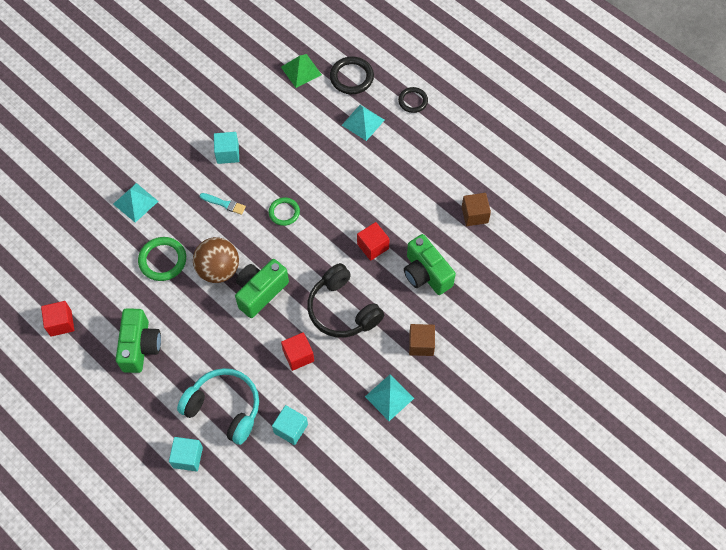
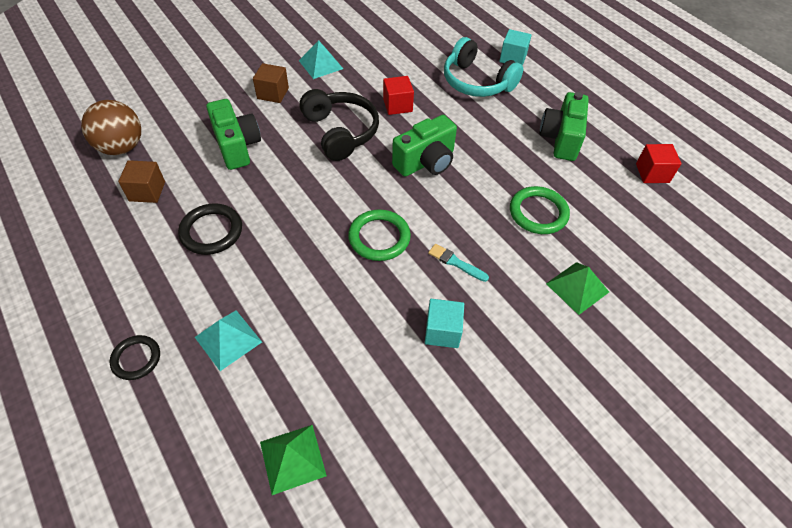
camera: 170 degrees left, 10 degrees down
turquoise pyramid [113,183,158,223] -> green pyramid [546,262,609,315]
brown ball [193,237,239,283] -> brown ball moved to [81,100,141,155]
green ring [269,197,300,226] -> green ring [348,209,411,261], size x1.50
turquoise cube [272,405,308,445] -> none
black ring [330,56,374,94] -> black ring moved to [178,203,242,255]
red cube [357,222,390,261] -> none

